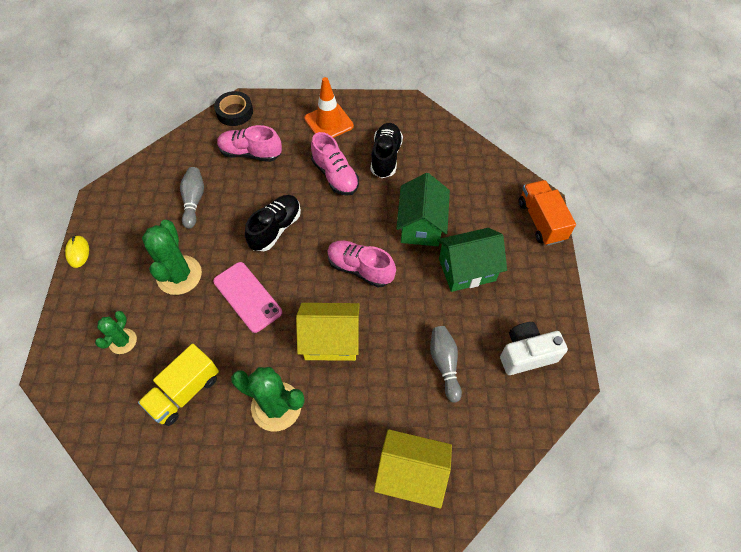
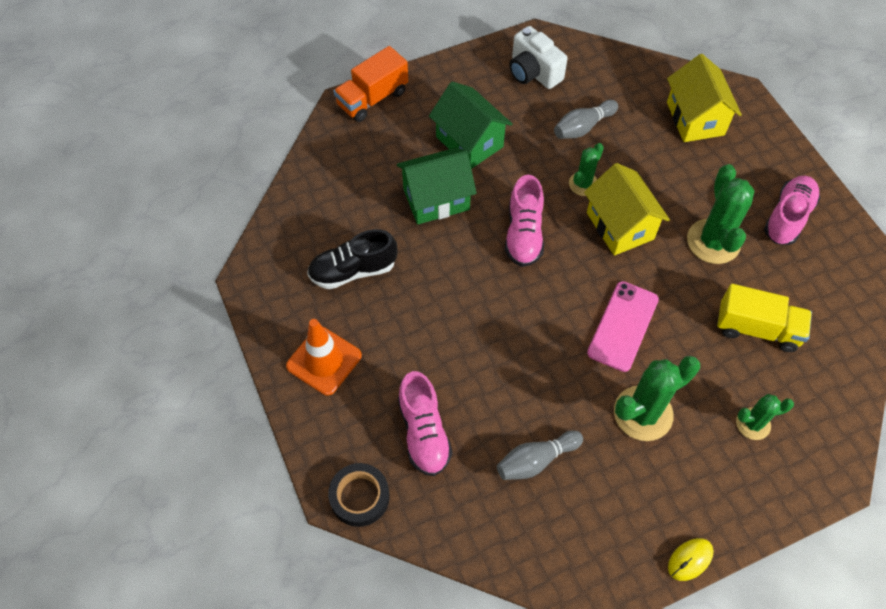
camera: 115 degrees left, 0 degrees up
black shoe [245,195,301,251] -> none
pink shoe [311,132,359,196] -> pink shoe moved to [764,176,821,245]
none -> green cactus [569,143,604,196]

